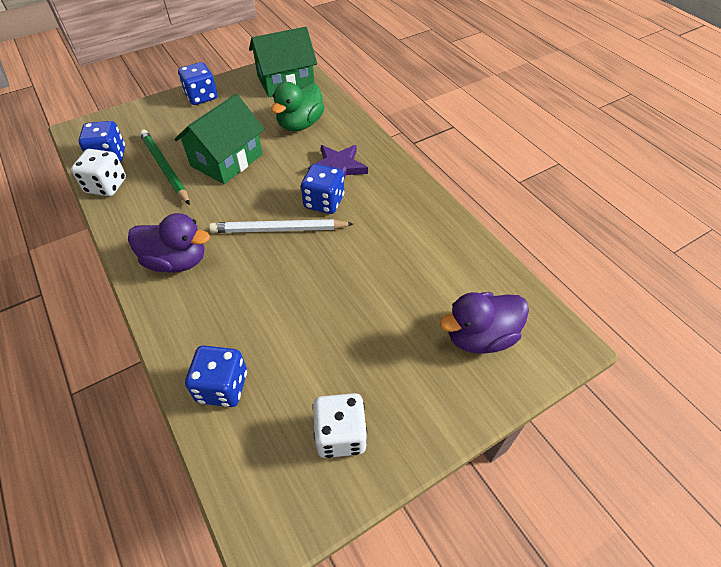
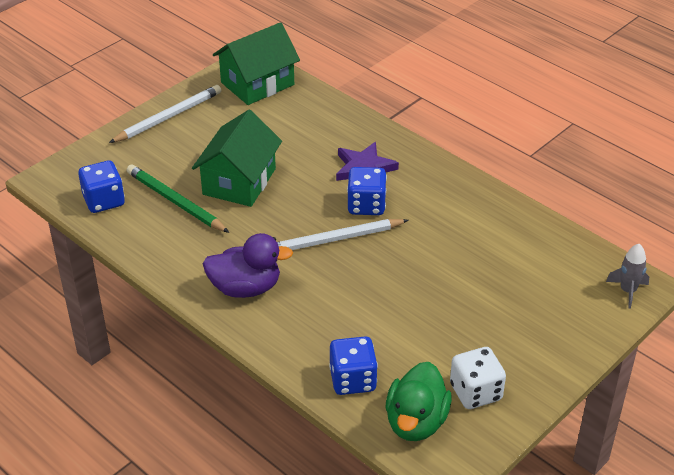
camera: 15 degrees left, 10 degrees down
white dice [71,149,126,196] -> none
blue dice [178,62,218,105] -> white pencil [109,85,221,143]
green duck [271,82,324,131] -> green duck moved to [386,362,452,441]
purple duck [440,292,529,354] -> none
none -> grey rocket [606,244,649,309]

